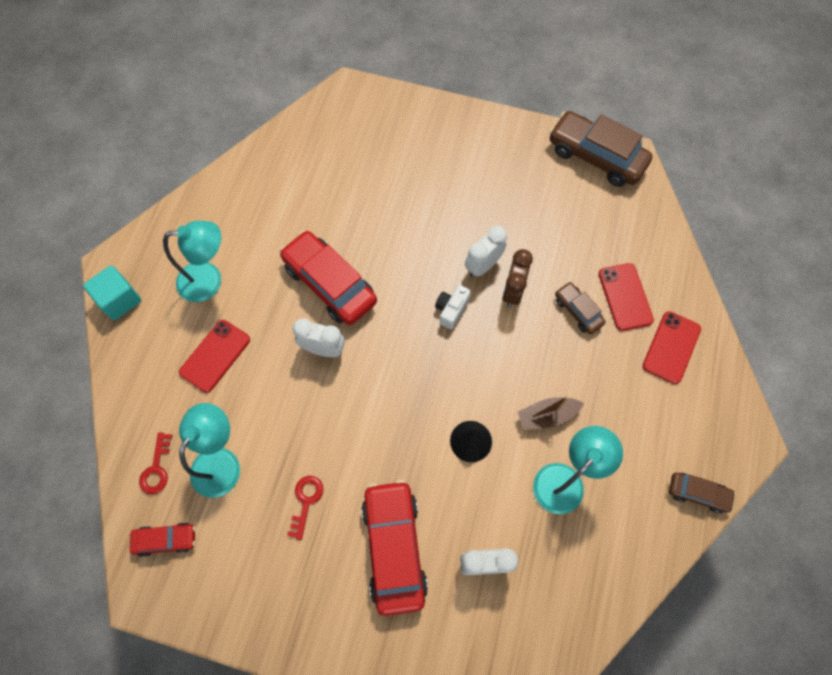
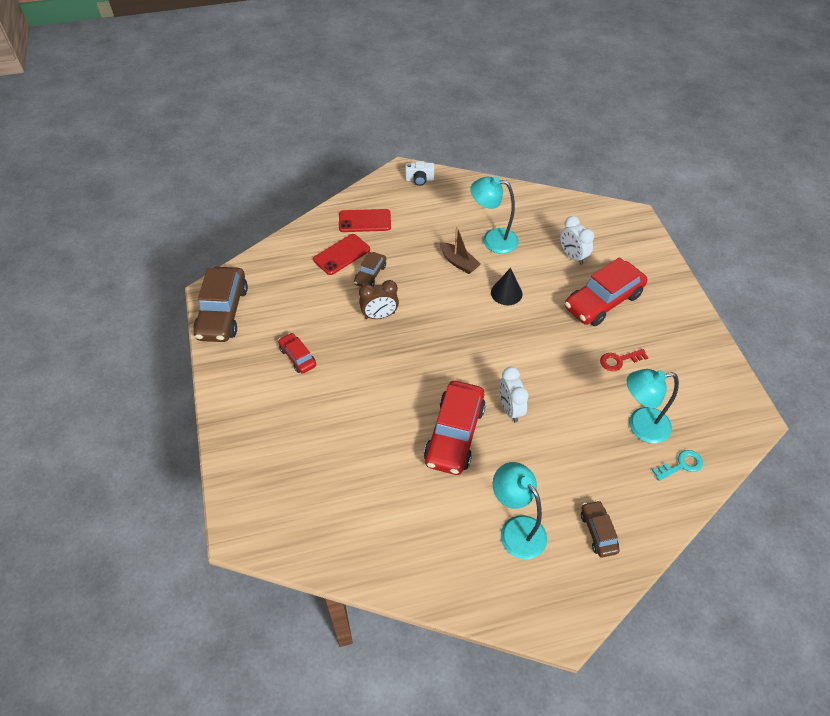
camera: 120 degrees left, 15 degrees down
turquoise cube [83,266,141,320] -> none
red car [130,522,195,557] -> red car moved to [278,333,316,374]
red key [139,432,173,494] -> turquoise key [652,450,703,481]
red phone [179,320,250,393] -> none
white camera [435,285,471,329] -> white camera moved to [405,161,434,186]
white clock [465,226,507,278] -> none
brown car [669,473,736,514] -> brown car moved to [581,500,620,557]

